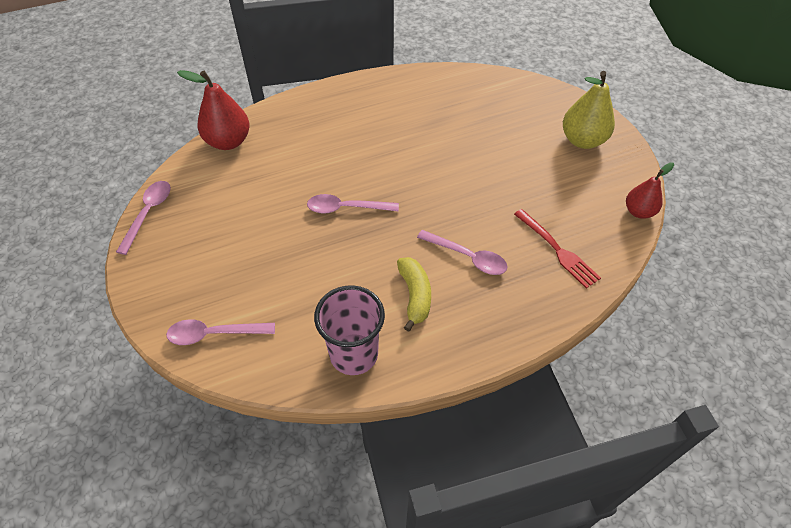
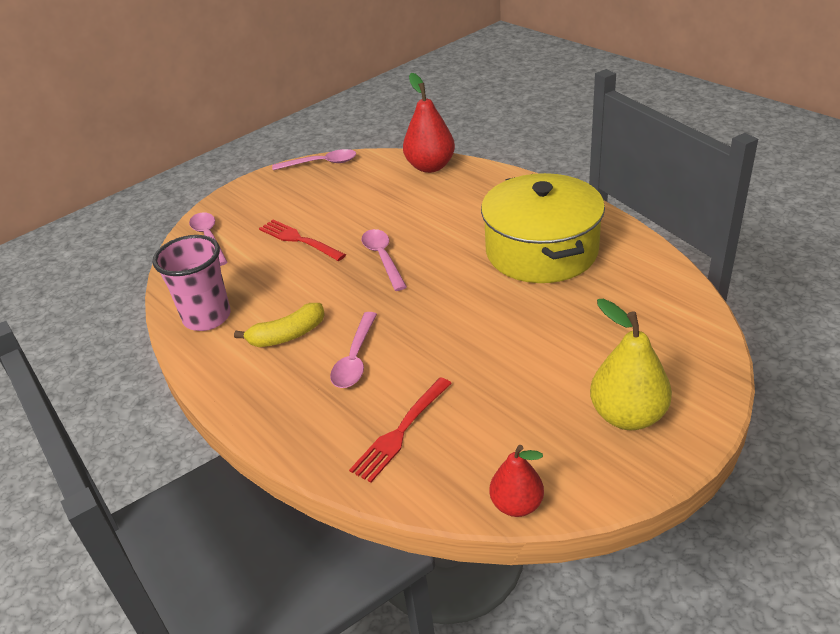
camera: 75 degrees right, 15 degrees down
none -> red fork [259,220,346,261]
none -> yellow pot [481,173,605,283]

